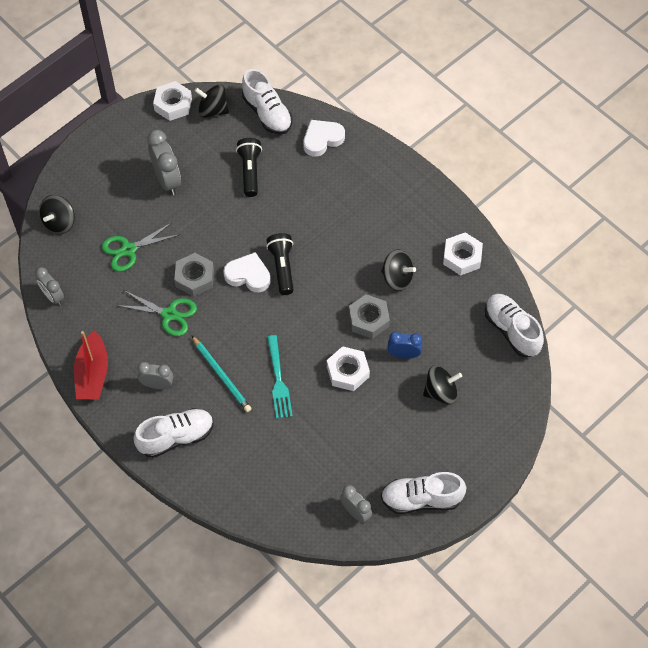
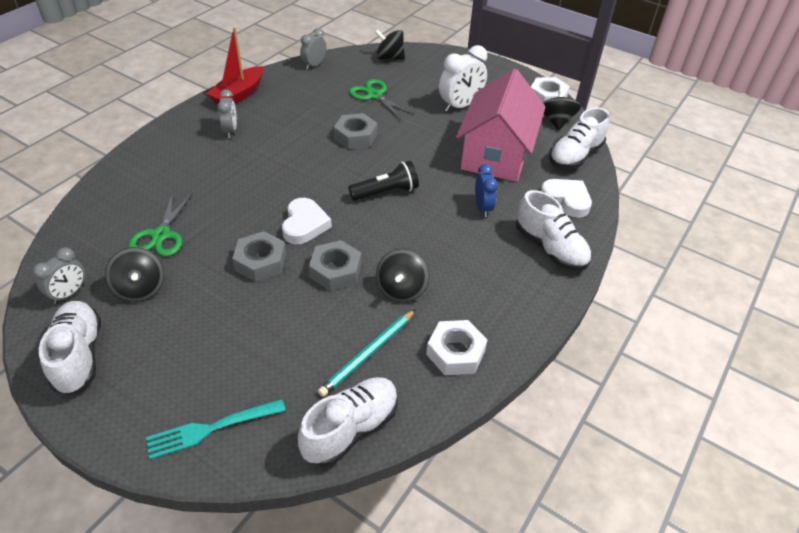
camera: 75 degrees right, 15 degrees down
red boat [74,330,108,399] -> red boat turned 45 degrees counterclockwise [206,27,263,105]
green scissors [116,290,197,336] -> green scissors moved to [128,192,193,256]
white shoe [133,408,214,458] -> white shoe moved to [516,190,591,271]
grey clock [147,130,181,195] -> white clock [439,45,487,112]
turquoise pencil [191,335,252,412] -> turquoise pencil moved to [318,309,416,397]
white heart [223,252,271,292] -> white heart moved to [282,198,332,245]
black flashlight [236,138,262,197] -> pink house [456,69,546,182]
turquoise fork [267,335,293,419] -> turquoise fork moved to [146,399,286,460]
white nut [327,346,370,391] -> grey nut [232,231,286,282]
blue clock [387,332,422,359] -> blue clock moved to [475,164,498,217]
black spinning top [423,365,462,405] -> black spinning top moved to [105,247,164,302]

